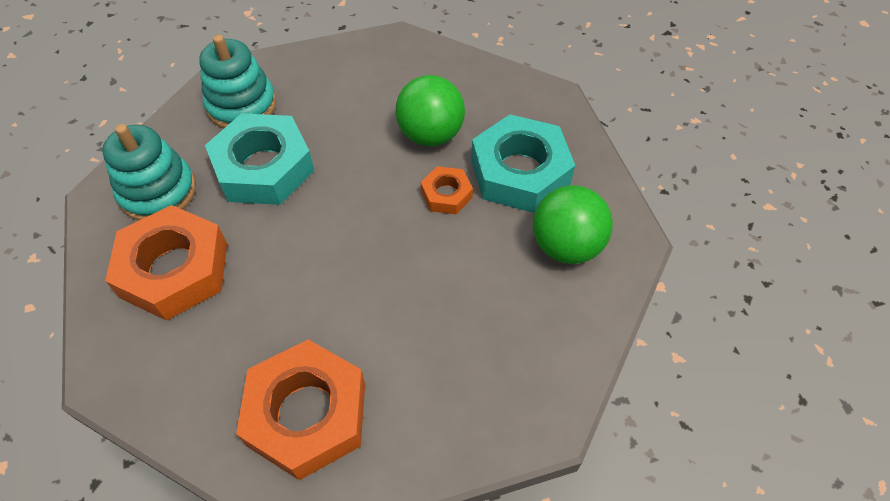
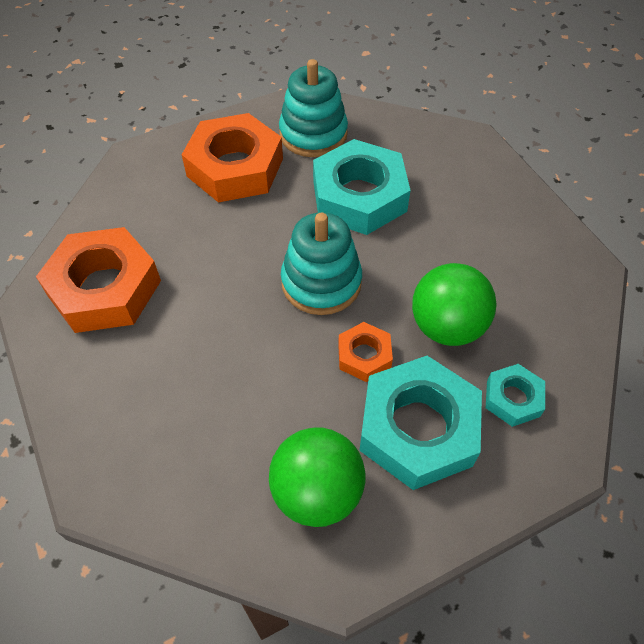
camera: 80 degrees right, 0 degrees up
turquoise stacking toy [199,35,276,128] -> turquoise stacking toy moved to [281,212,362,315]
none -> turquoise nut [486,364,545,427]

